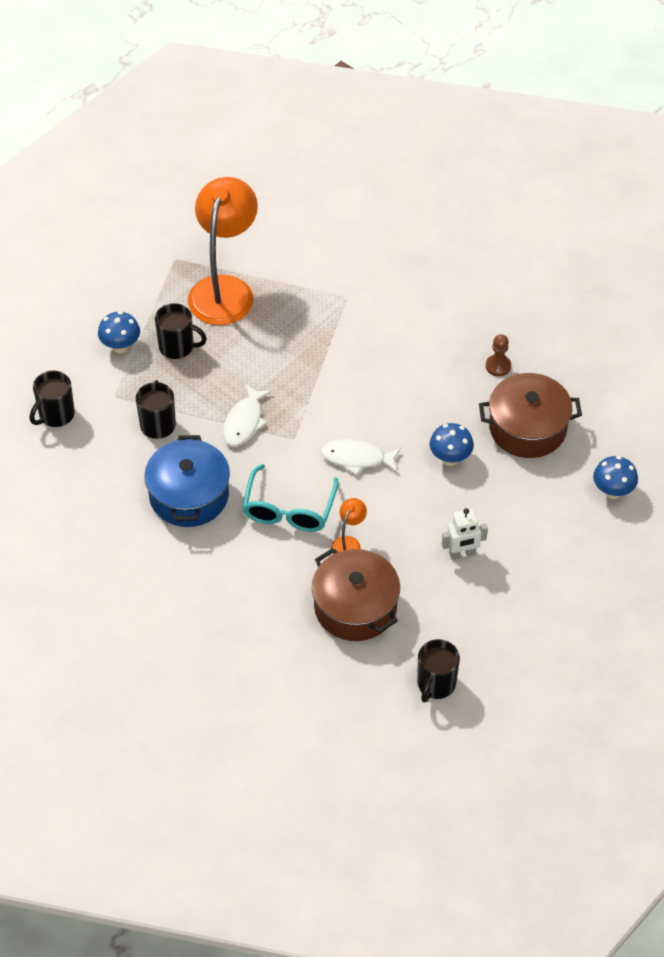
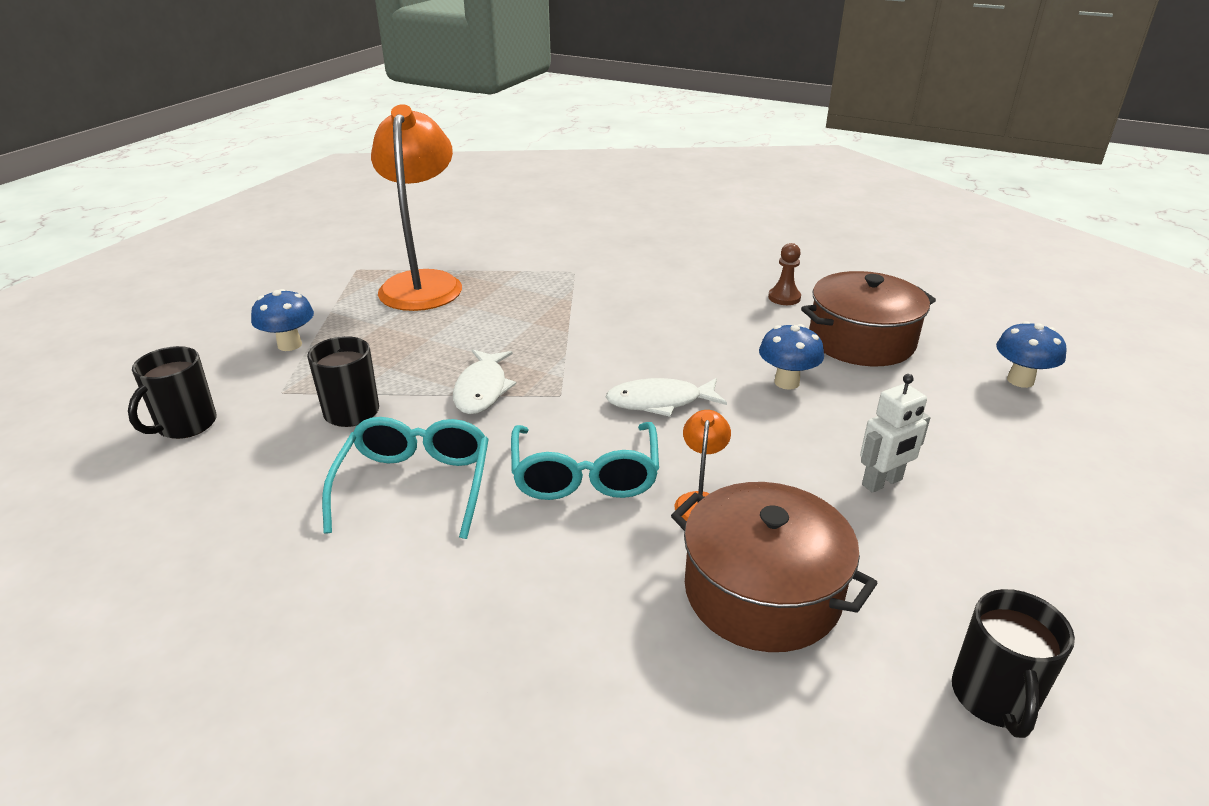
camera: 15 degrees left, 20 degrees down
blue pot [144,435,230,527] -> turquoise glasses [322,417,489,539]
black mug [155,303,207,359] -> none

